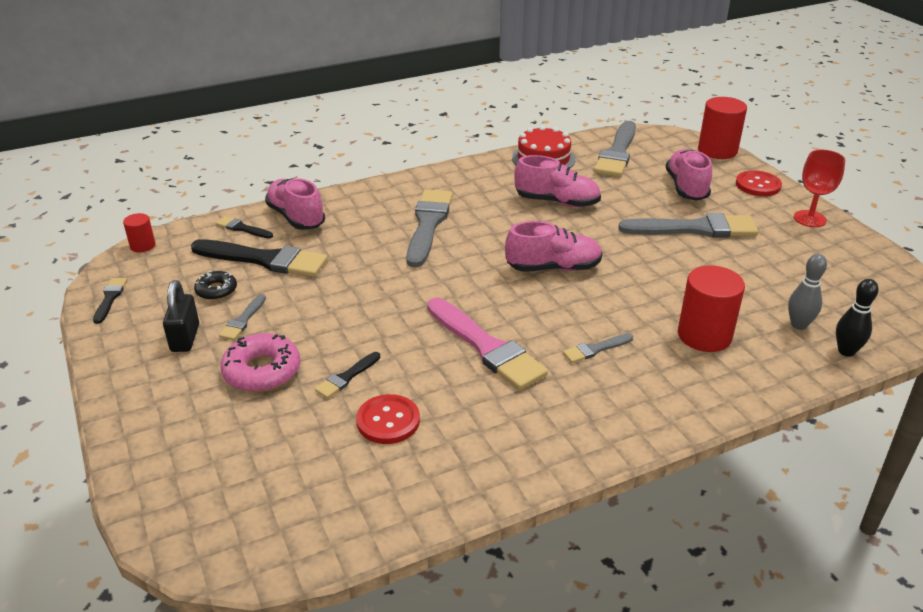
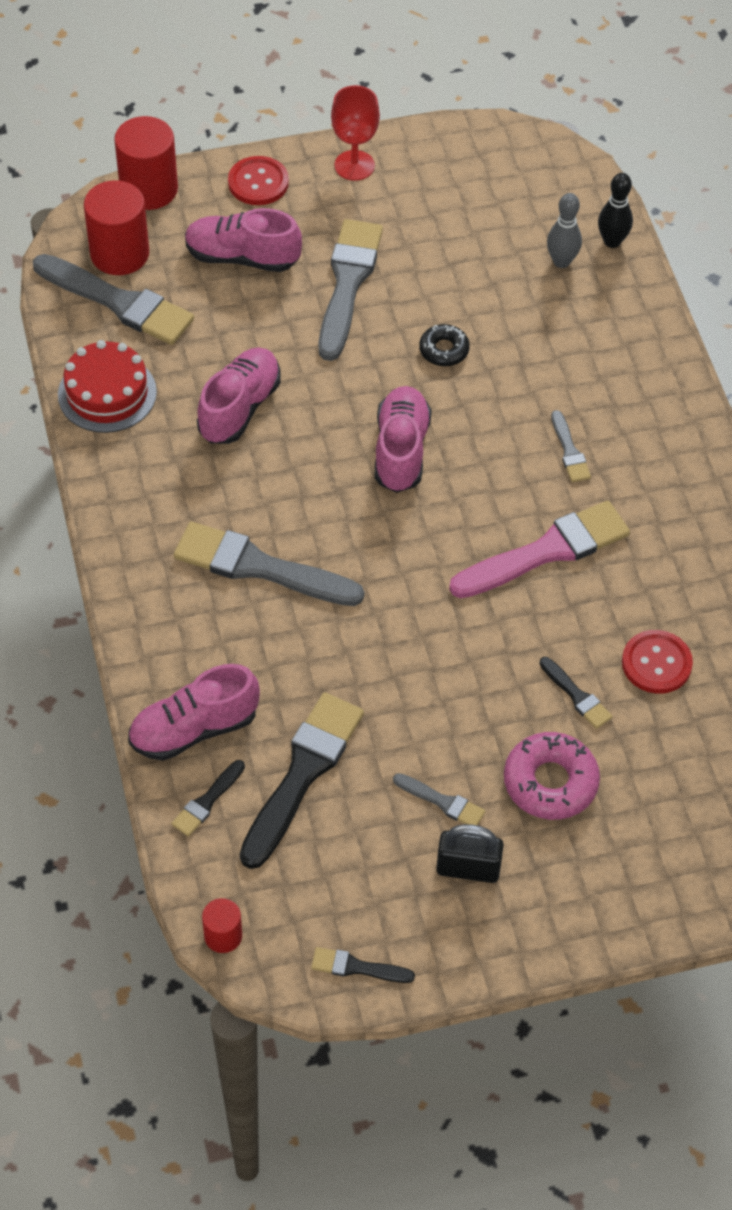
camera: 80 degrees left, 20 degrees up
black donut [194,271,237,300] -> black donut moved to [419,324,470,366]
red cylinder [678,266,745,352] -> red cylinder moved to [84,180,149,275]

